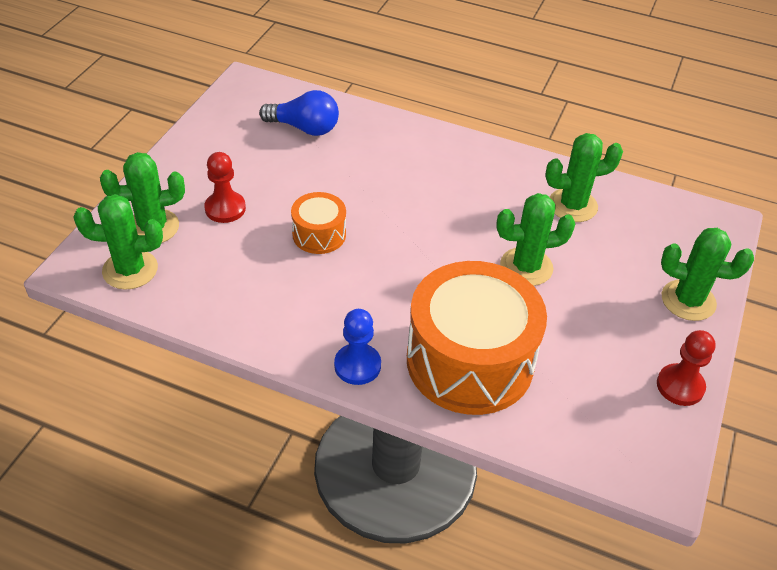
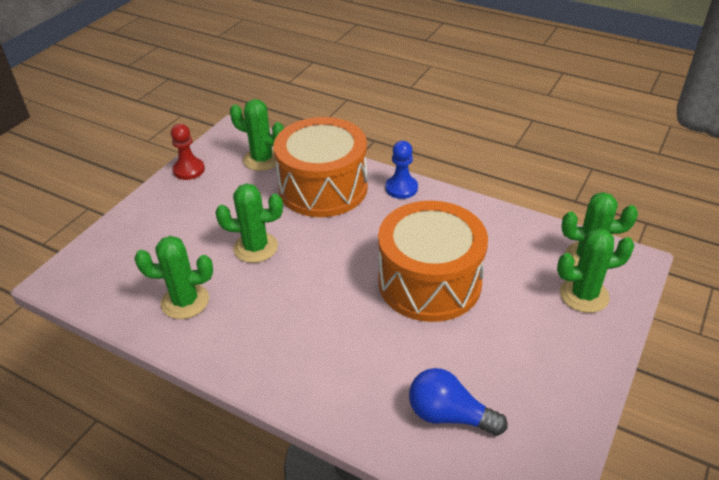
camera: 170 degrees left, 5 degrees down
red pawn [204,152,246,223] -> none
orange drum [291,192,346,254] -> orange drum [378,201,488,322], size x2.12
green cactus [661,228,754,321] -> green cactus moved to [230,99,284,171]

